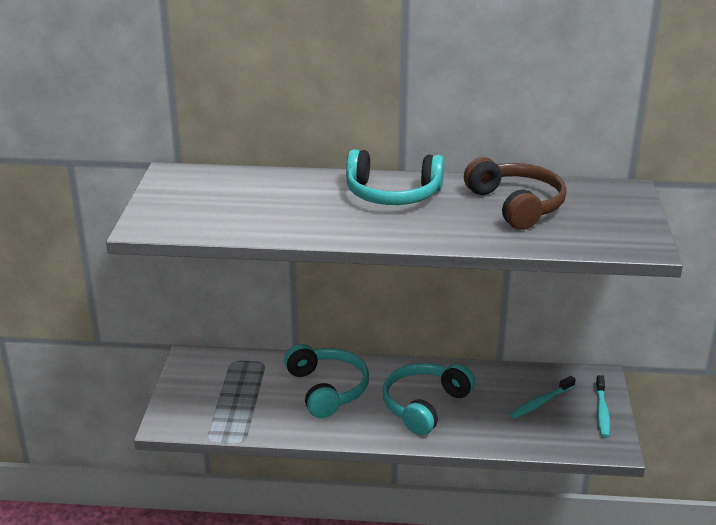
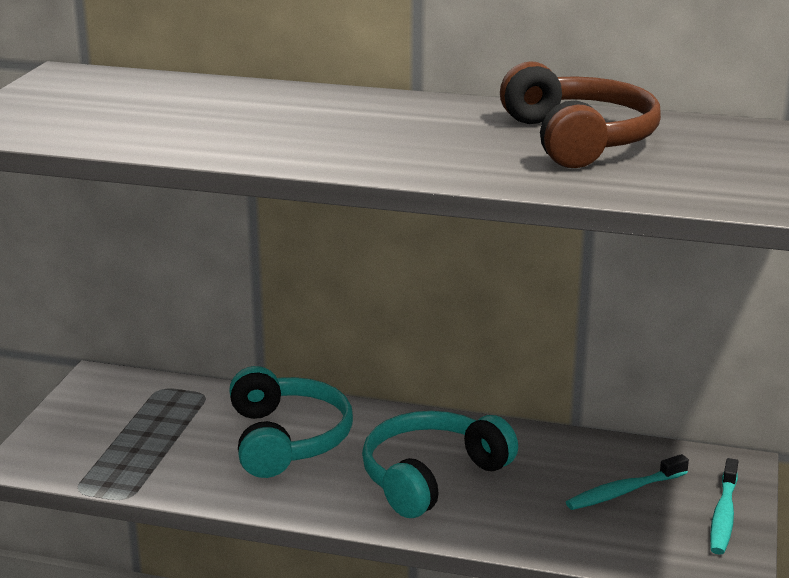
camera: 10 degrees right, 5 degrees down
turquoise headphones [346,149,444,205] -> none

